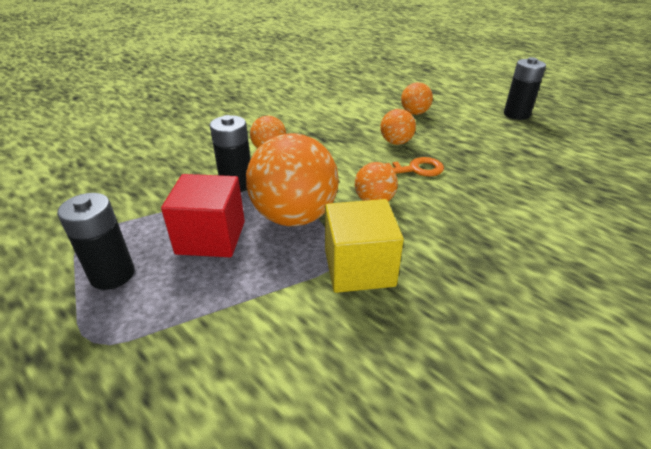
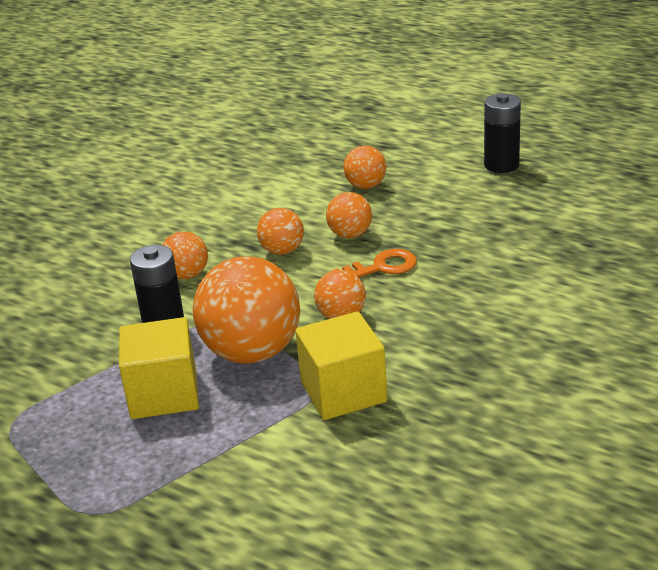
camera: 10 degrees left, 5 degrees down
black battery [57,193,135,290] -> none
red cube [161,174,245,257] -> yellow cube [119,317,199,419]
none -> orange ball [257,208,304,255]

